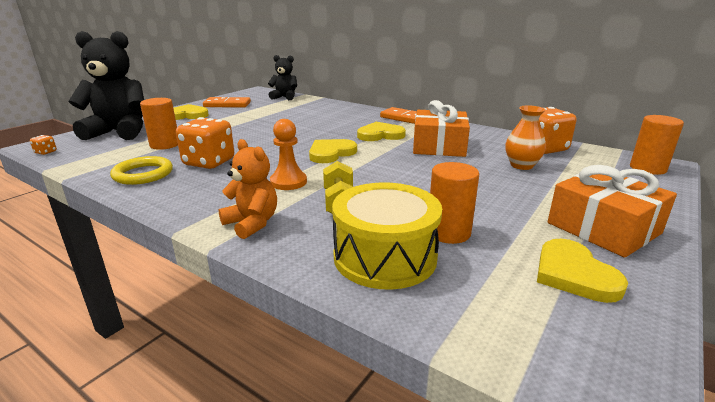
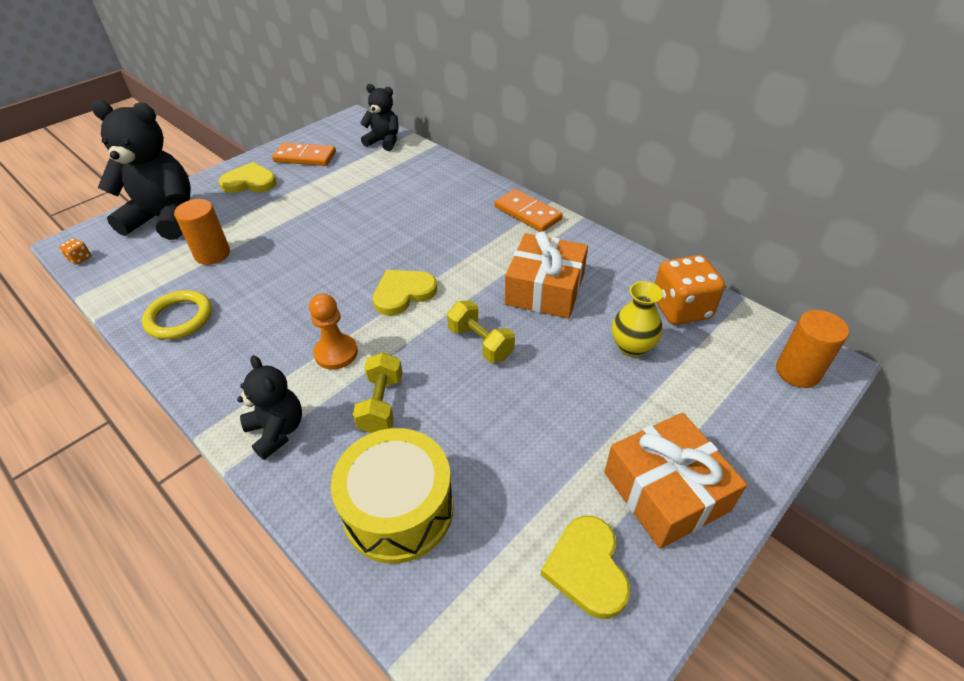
camera: 10 degrees right, 20 degrees up
orange dice [176,117,234,169] -> none
orange teddy bear [219,139,277,239] -> black teddy bear [237,355,302,460]
yellow heart [357,122,406,141] -> none
orange cylinder [430,162,479,244] -> none
orange vase [505,105,546,170] -> yellow vase [612,281,663,357]
none -> yellow dumbbell [447,300,515,363]

